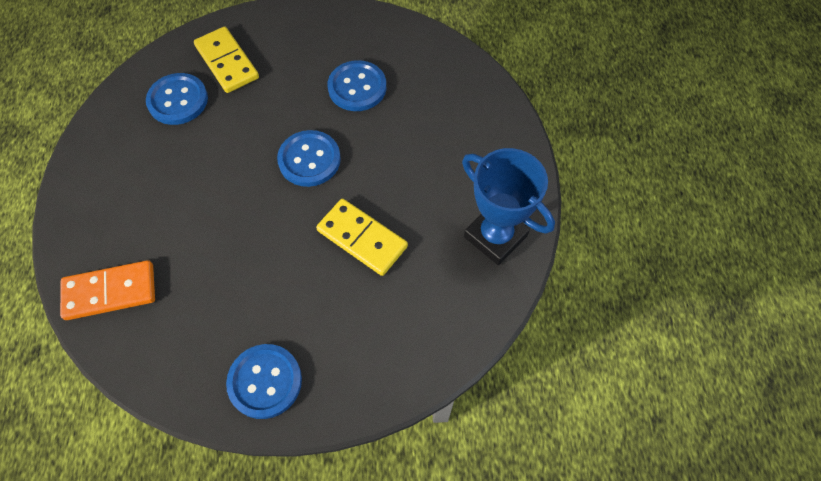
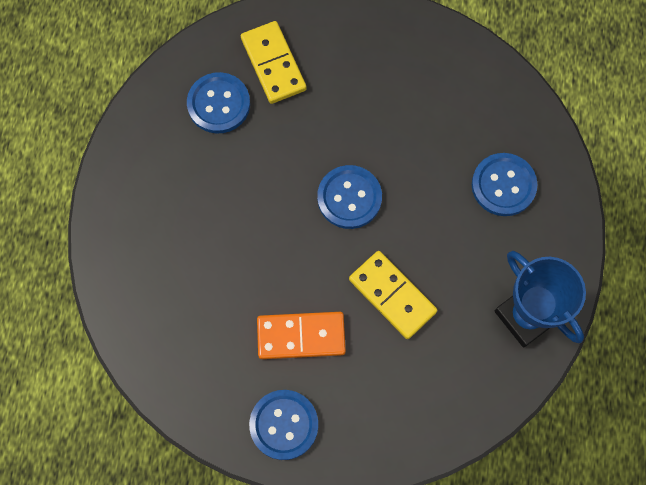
camera: 10 degrees right, 10 degrees up
orange domino [60,260,155,320] -> orange domino moved to [257,312,346,359]
blue button [327,60,386,111] -> blue button moved to [472,153,537,216]

